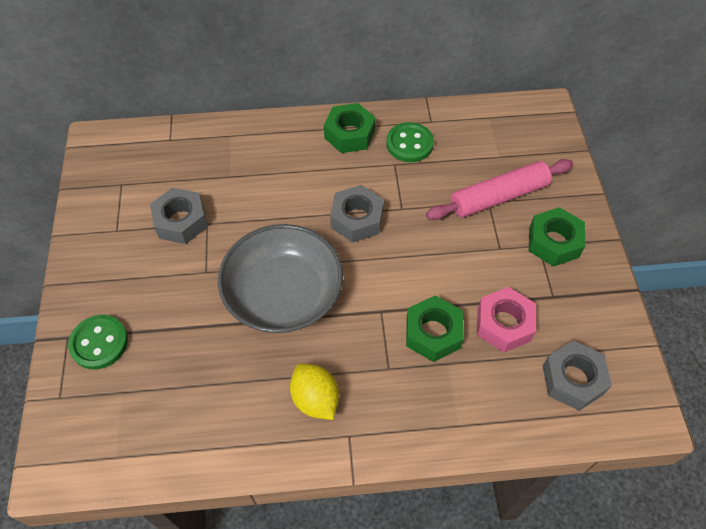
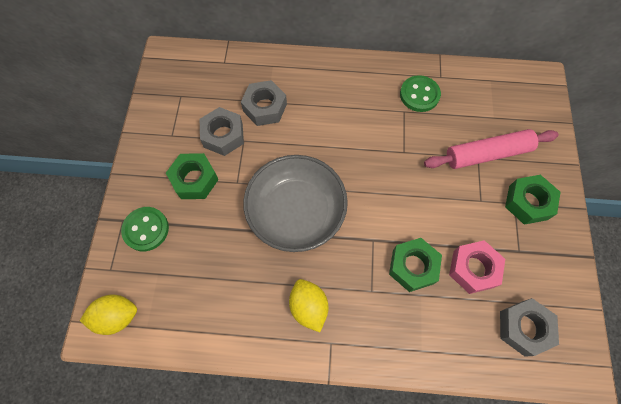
camera: 10 degrees right, 10 degrees up
green nut [324,103,376,153] -> green nut moved to [166,153,219,199]
grey nut [330,185,384,243] -> grey nut moved to [241,80,287,126]
none -> yellow lemon [80,295,137,335]

